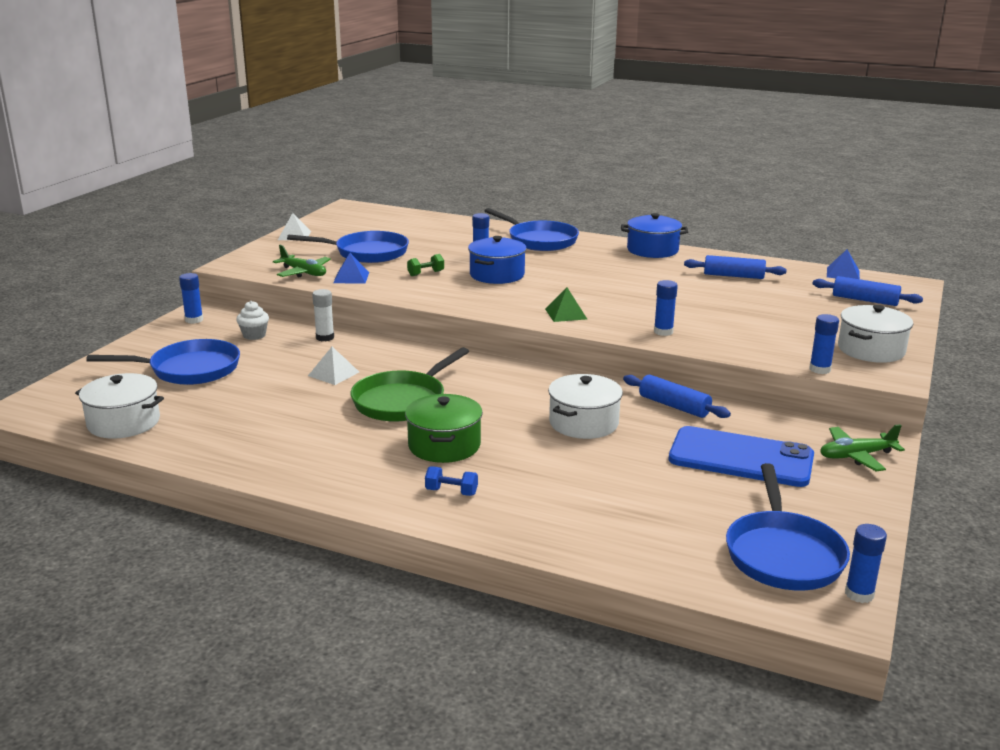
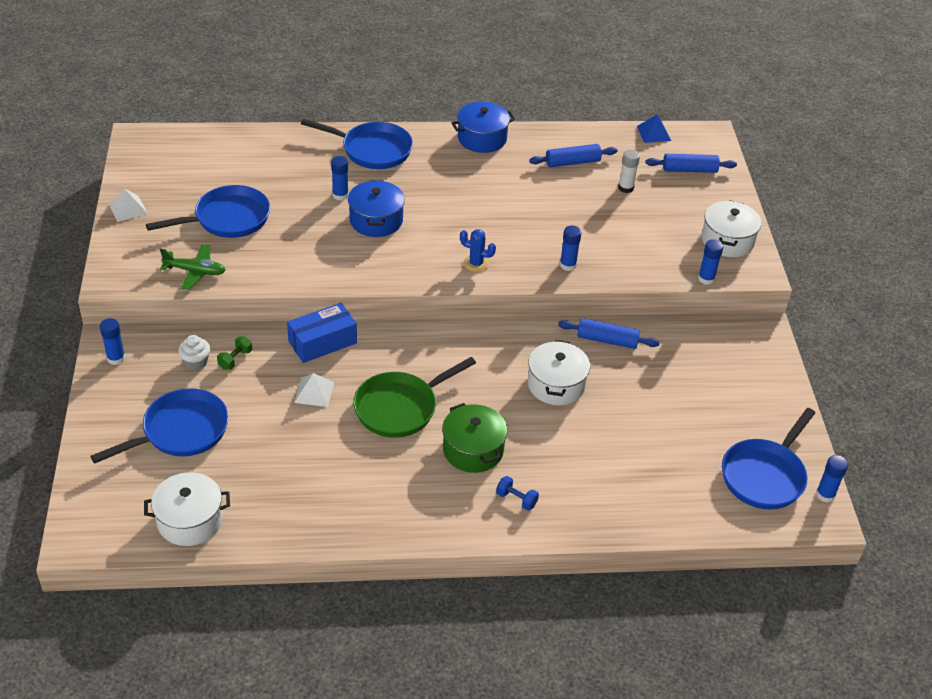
camera: 30 degrees left, 20 degrees up
white glue stick [312,289,334,341] -> white glue stick moved to [618,150,640,193]
blue pyramid [333,253,369,284] -> none
green pan [350,347,469,422] -> green pan turned 45 degrees clockwise [353,357,476,438]
green dumbbell [407,254,444,276] -> green dumbbell moved to [217,336,252,370]
blue dumbbell [425,466,478,496] -> blue dumbbell turned 45 degrees clockwise [496,476,539,511]
green pyramid [545,288,587,322] -> blue cactus [460,229,496,272]
blue phone [669,426,814,487] -> none
blue pan [726,463,850,590] -> blue pan turned 60 degrees clockwise [722,408,815,510]
green plane [820,424,905,471] -> none
none -> blue box [287,303,357,363]

